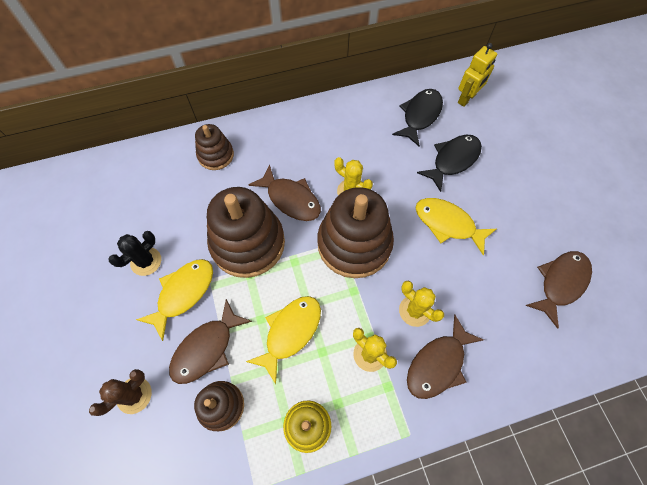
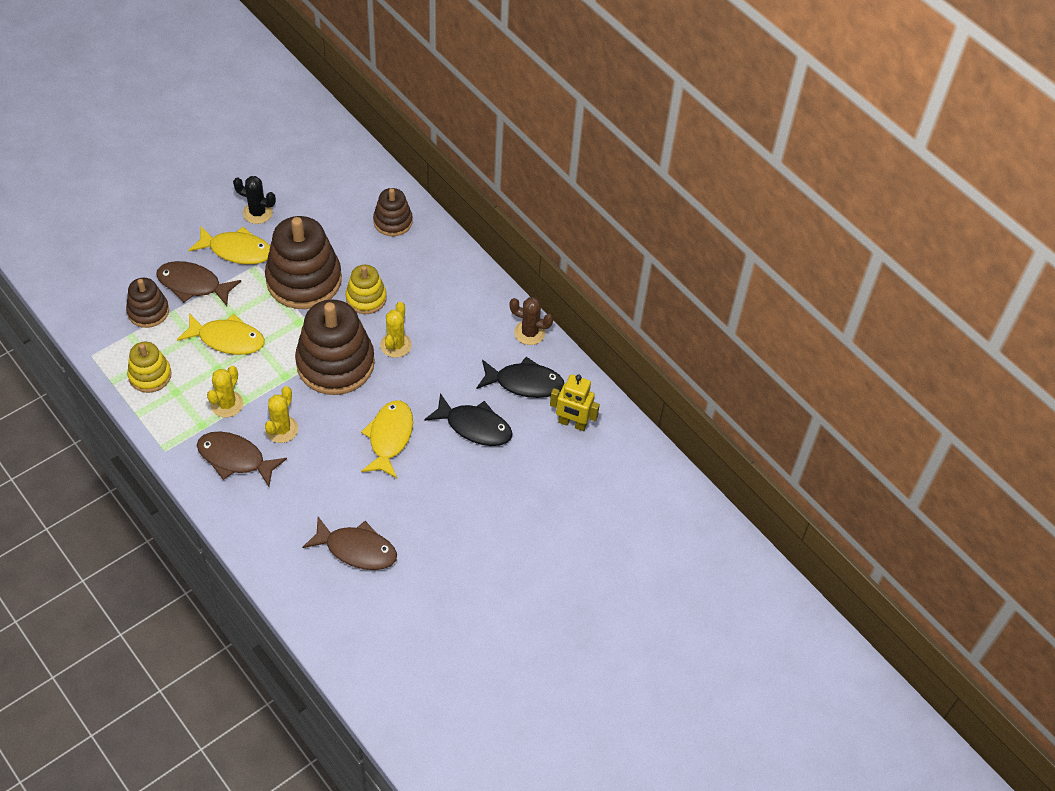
camera: 65 degrees right, 10 degrees down
brown cactus [89,369,152,416] -> brown cactus moved to [510,297,553,345]
brown fish [249,164,321,221] -> yellow stacking toy [346,265,386,314]

